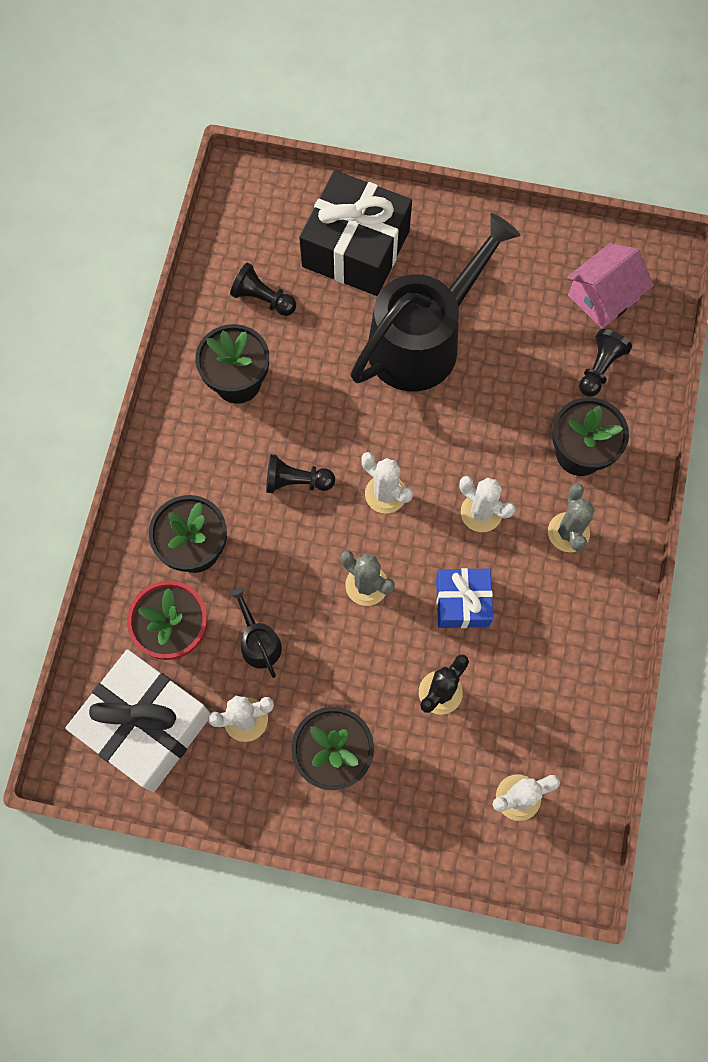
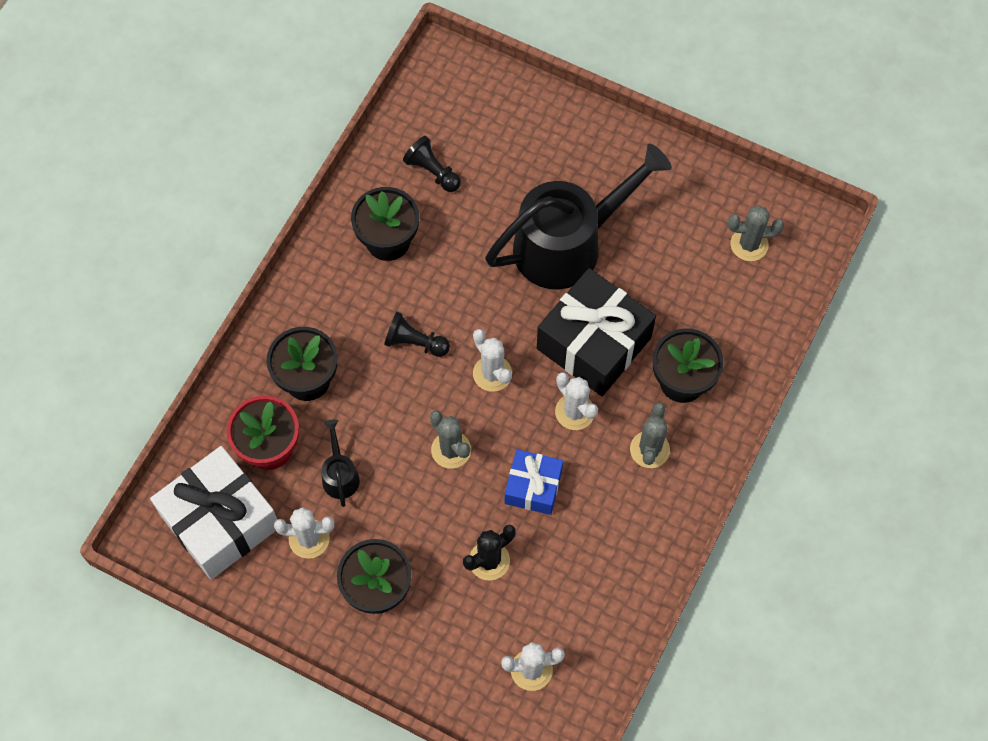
camera: 15 degrees right, 5 degrees down
black gift [299,170,412,296] -> black gift moved to [537,268,656,396]
pink house [567,243,654,329] -> grey cactus [728,205,784,261]
black pawn [579,329,632,397] -> none

